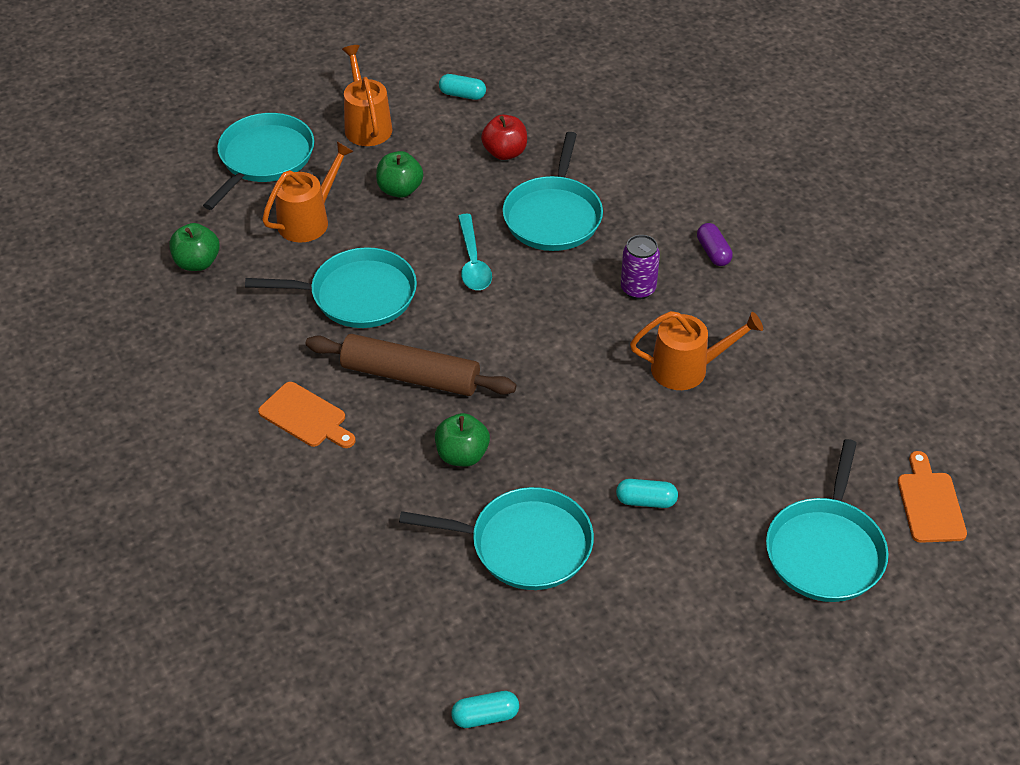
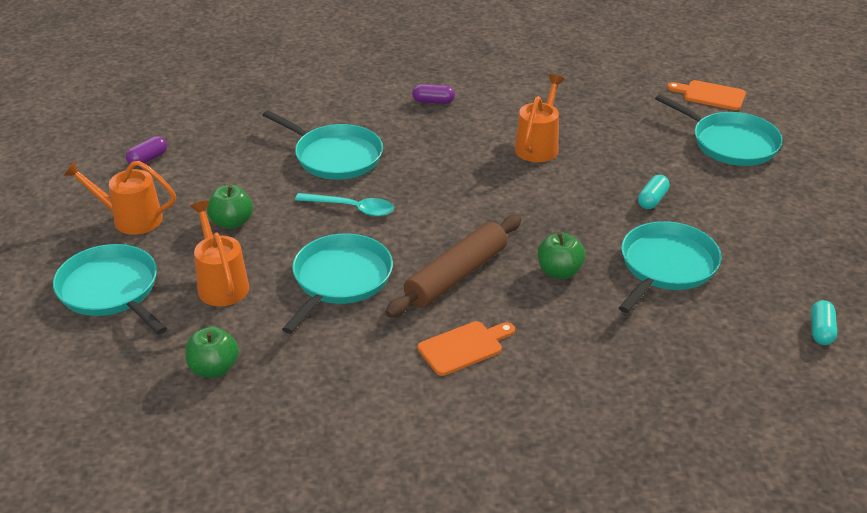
camera: 65 degrees left, 10 degrees down
turquoise capsule [439,74,486,100] -> purple capsule [126,136,167,167]
red apple [481,115,527,160] -> none
purple can [621,235,660,300] -> none

